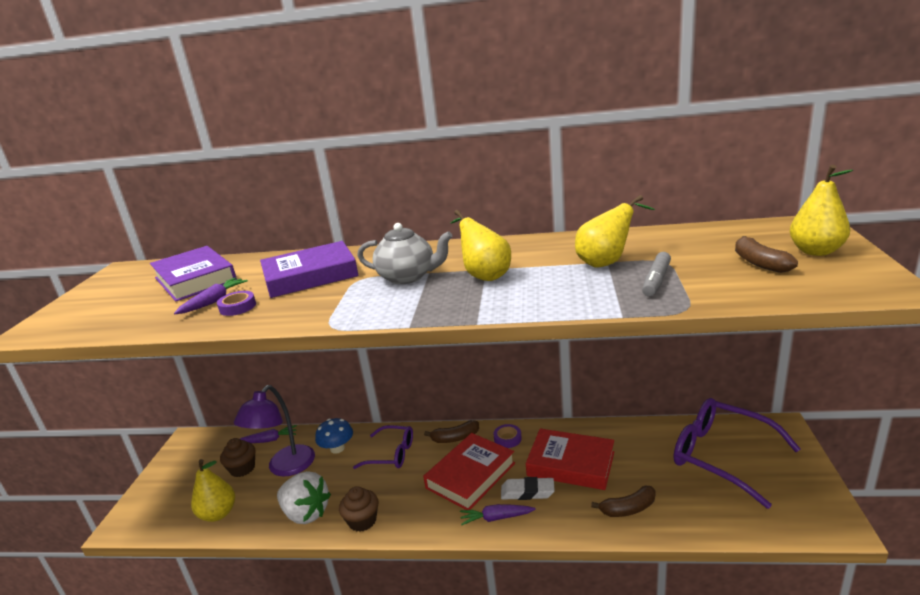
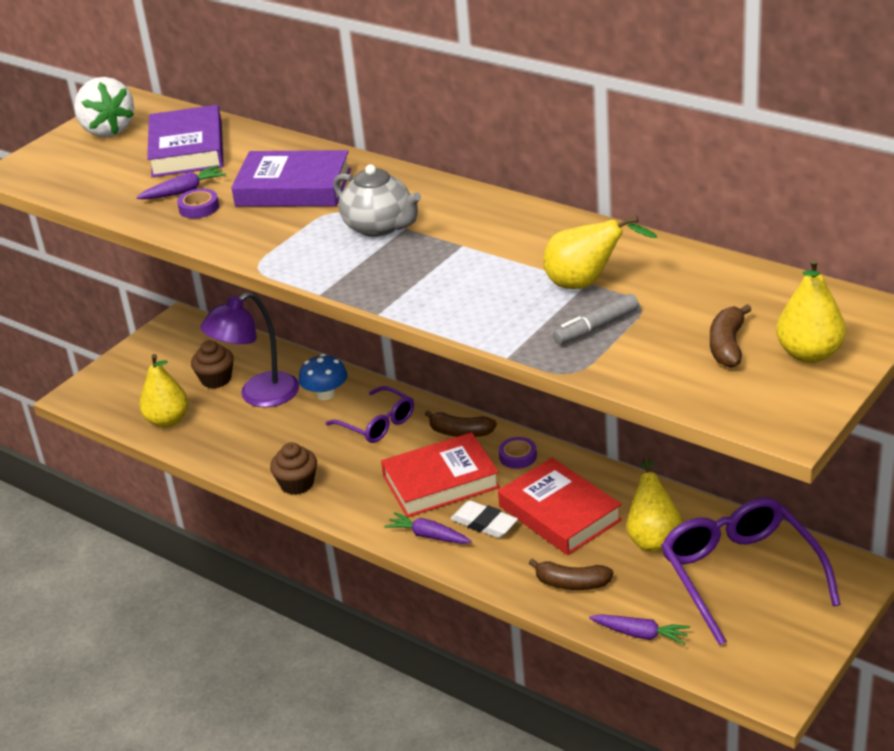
camera: 30 degrees right, 10 degrees up
purple carrot [240,425,297,443] -> purple carrot moved to [589,614,690,645]
white strawberry [277,471,331,524] -> white strawberry moved to [74,77,134,137]
yellow pear [451,210,511,281] -> yellow pear moved to [627,456,683,552]

